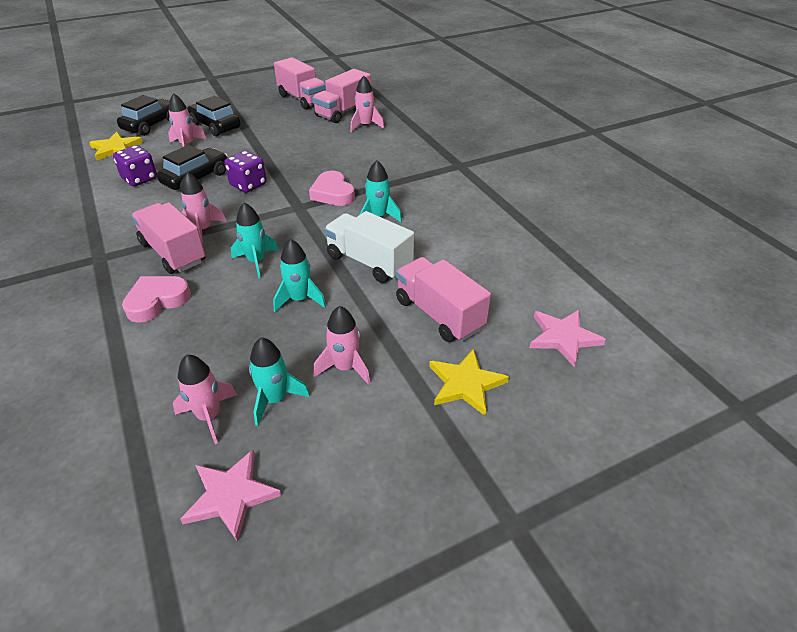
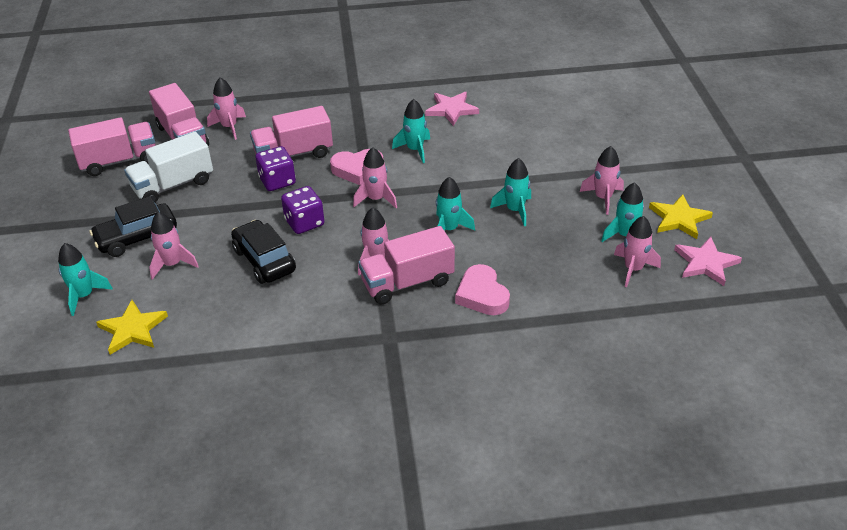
camera: 70 degrees left, 0 degrees up
purple dice [113,145,157,186] -> purple dice moved to [256,146,296,191]
black car [117,95,170,136] -> turquoise rocket [58,243,113,316]
white truck [324,211,414,283] -> white truck moved to [124,132,213,203]
pink truck [396,257,491,342] -> pink truck moved to [250,106,333,158]
yellow star [429,348,509,416] -> yellow star moved to [649,194,713,239]
pink star [529,310,606,367] -> pink star moved to [425,92,479,126]
none -> pink rocket [353,147,397,208]

